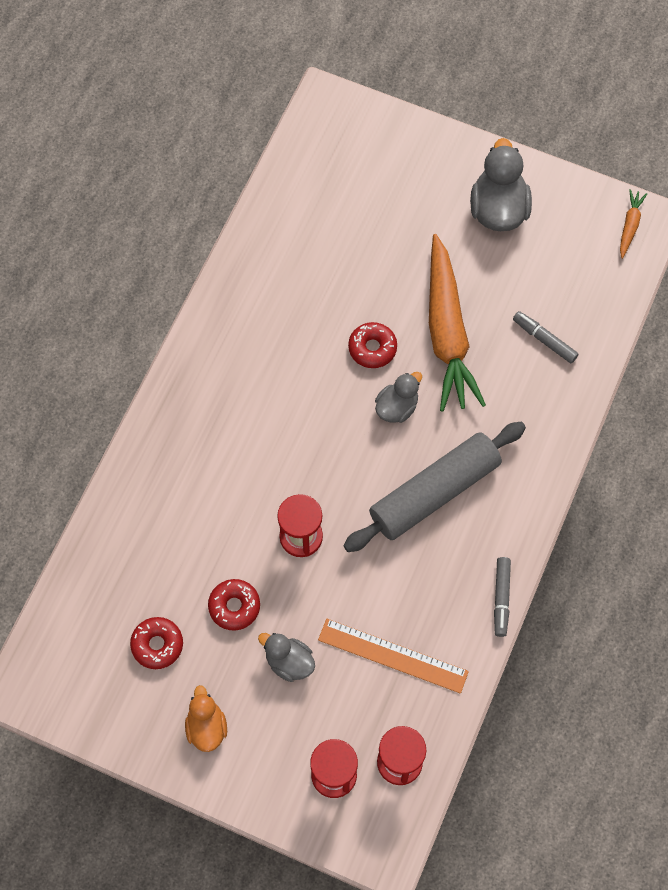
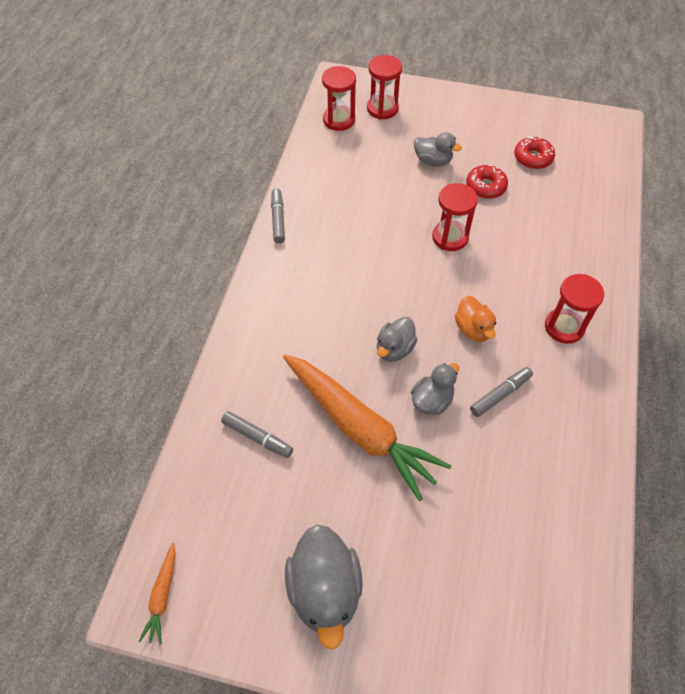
camera: 170 degrees right, 10 degrees down
orange duck [185,685,227,752] -> orange duck moved to [455,296,496,342]
orange ruler [318,619,469,694] -> none
grey rolling pin [343,422,526,552] -> none
red donut [348,322,397,368] -> grey duck [411,363,459,415]
orange carrot [429,234,486,412] -> orange carrot turned 150 degrees clockwise [283,354,451,501]
none -> grey marker [470,367,533,417]
none -> red hourglass [545,274,604,344]

